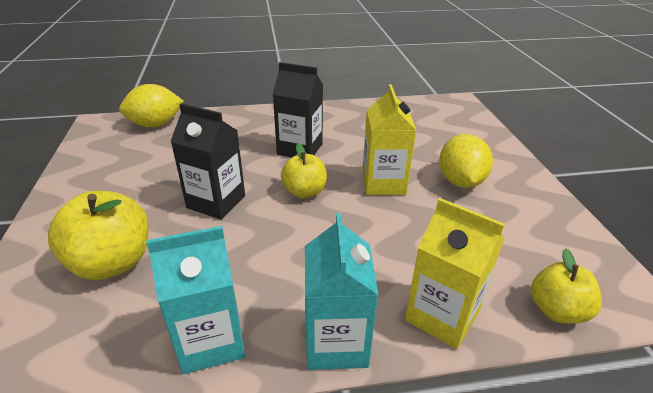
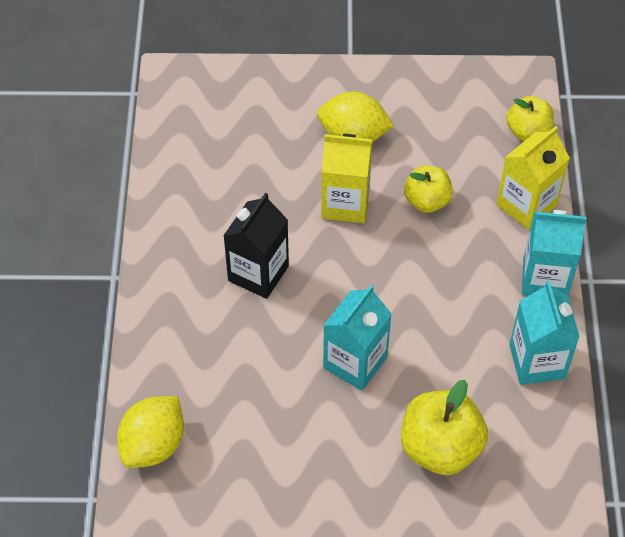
camera: 80 degrees left, 20 degrees up
yellow lemon [119,84,184,127] -> yellow lemon turned 45 degrees clockwise [117,396,184,468]
black carton [170,103,245,220] -> turquoise carton [323,285,392,391]
yellow apple [281,143,327,198] -> yellow apple moved to [404,166,453,213]

